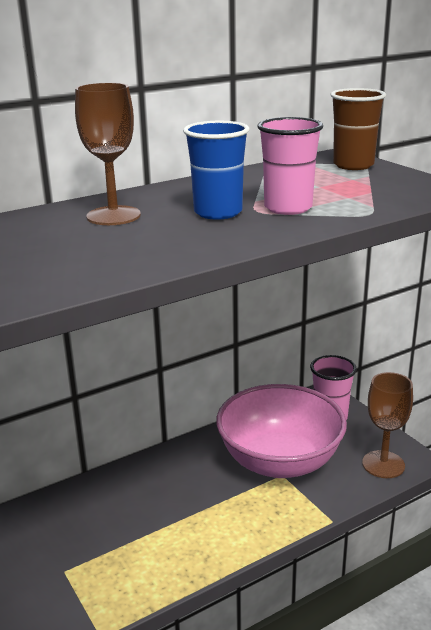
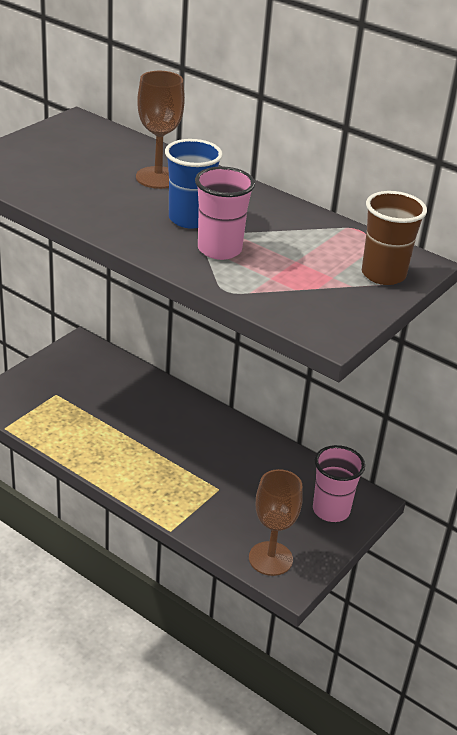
camera: 65 degrees right, 10 degrees up
pink bowl [216,384,347,478] -> none

